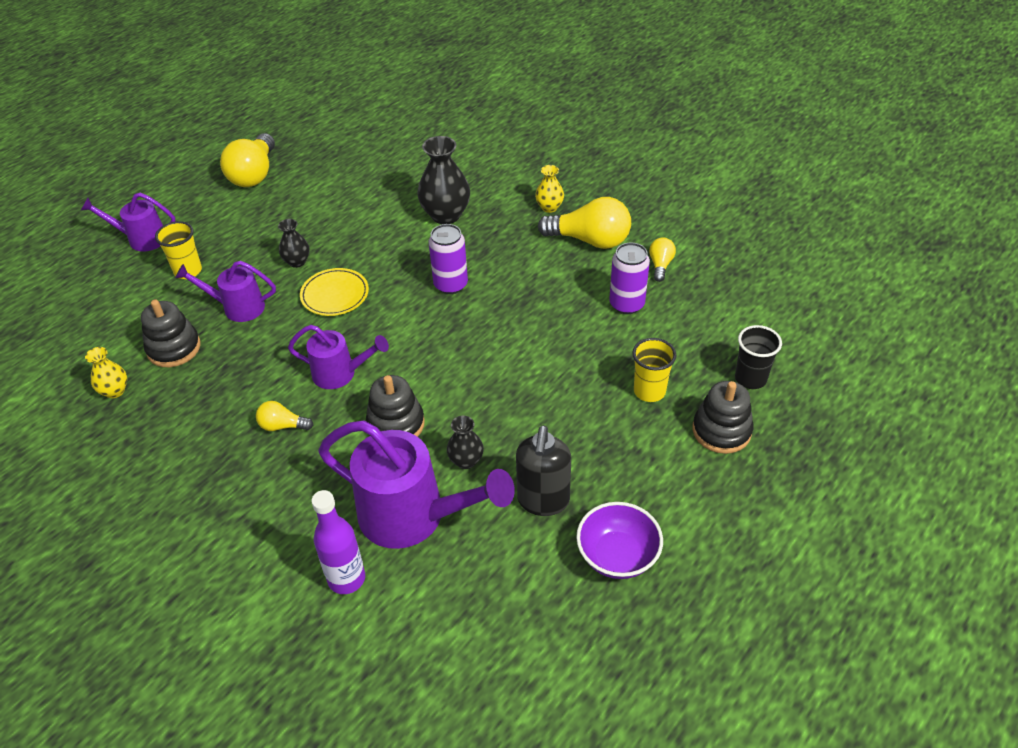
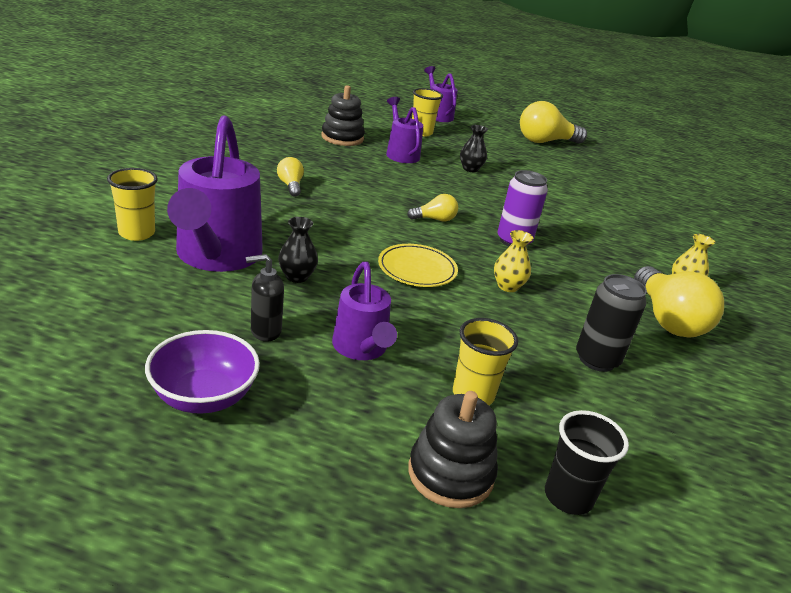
camera: 60 degrees right, 15 degrees down
yellow vase [85,347,127,398] -> yellow vase moved to [494,230,533,292]
purple watering can [288,325,389,389] -> purple watering can moved to [332,262,397,360]
yellow plate [300,268,369,316] -> yellow plate moved to [378,244,458,287]
purple bottle [311,490,365,594] -> yellow cup [107,168,158,241]
black stacking toy [366,375,425,437] -> none
black vase [417,136,470,224] -> none
black soap dispenser [516,425,571,516] -> black soap dispenser [246,254,284,342], size x0.63
purple can [609,243,650,314] -> black can [576,274,647,372]
yellow light bulb [649,237,676,282] -> yellow light bulb moved to [407,194,458,222]

